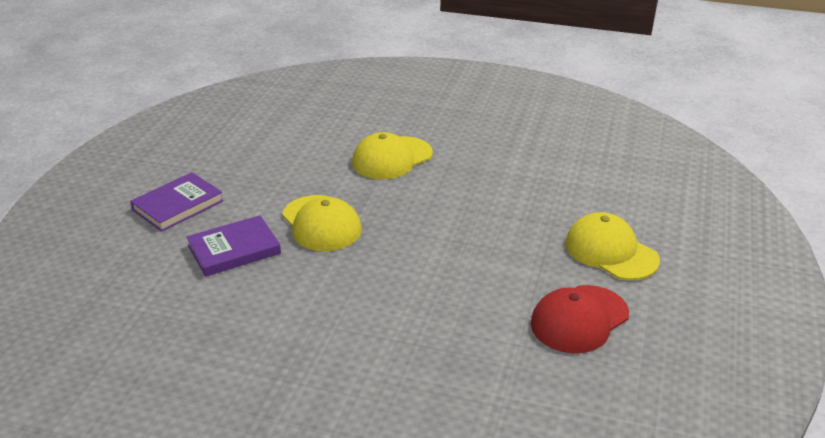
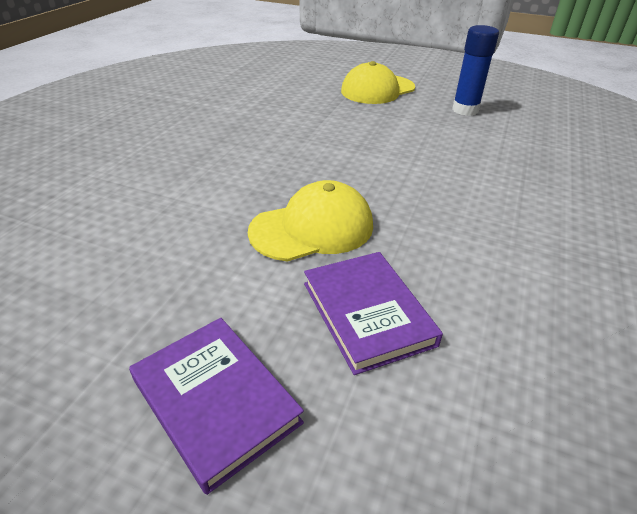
camera: 85 degrees left, 5 degrees up
yellow cap [352,132,432,179] -> none
red cap [531,285,629,353] -> blue glue stick [452,25,499,116]

